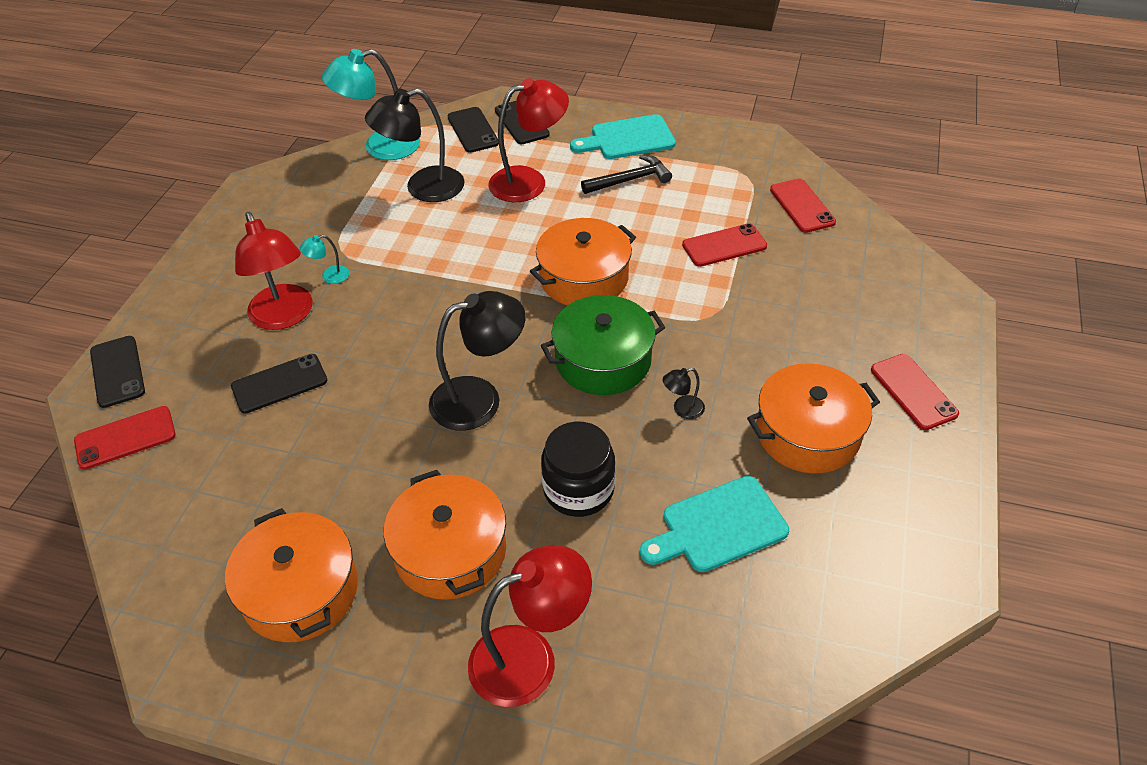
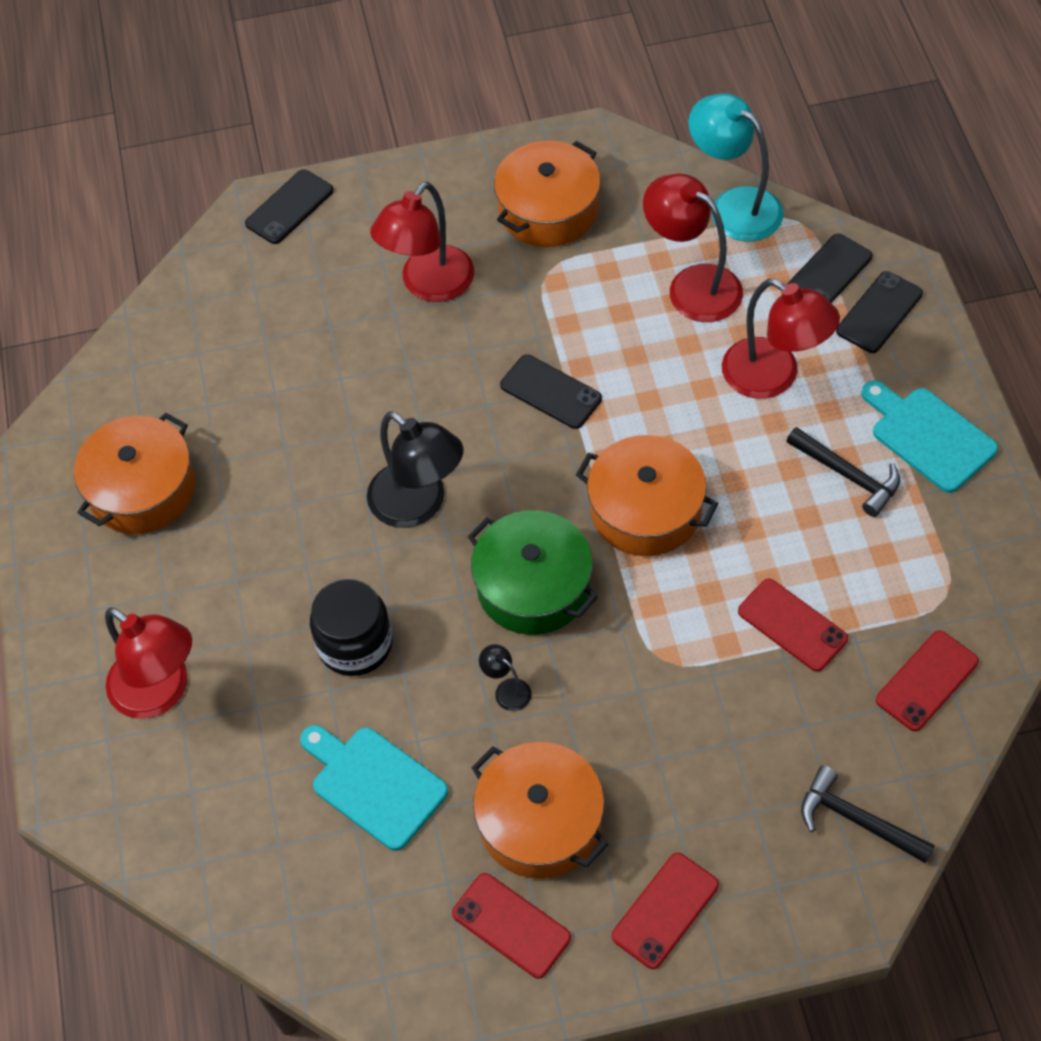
camera: 65 degrees right, 10 degrees up
red phone [74,406,176,470] -> red phone moved to [452,873,571,978]
black phone [231,354,327,414] -> black phone moved to [500,354,602,429]
turquoise lamp [300,235,349,284] -> none
black lamp [365,88,464,202] -> red lamp [643,174,743,322]
orange pot [384,470,506,600] -> orange pot moved to [494,141,601,247]
none -> black hammer [801,766,935,863]

